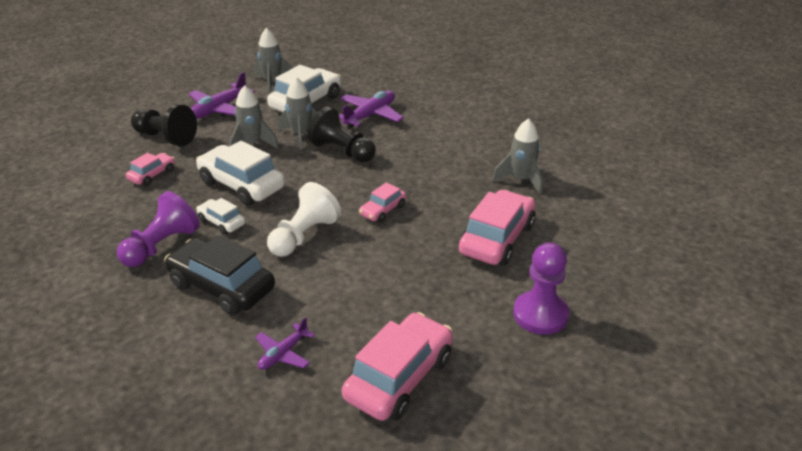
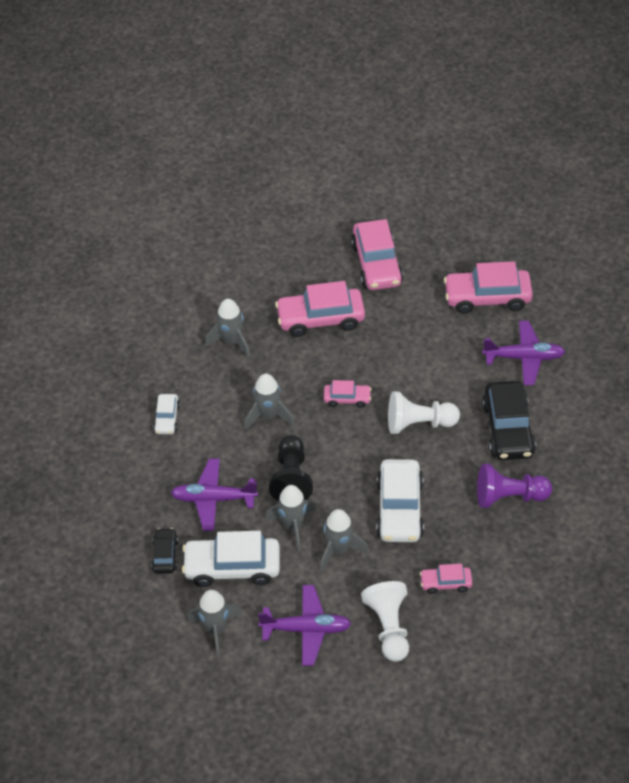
camera: 125 degrees left, 15 degrees up
black pawn [131,105,197,146] -> white pawn [361,581,409,662]
white car [196,198,245,235] -> white car moved to [153,394,180,434]
purple plane [255,317,315,370] -> purple plane [482,321,565,385], size x1.69
purple pawn [513,243,569,335] -> pink car [351,219,404,290]
none -> black car [151,528,178,574]
none -> grey rocket [245,373,294,429]

